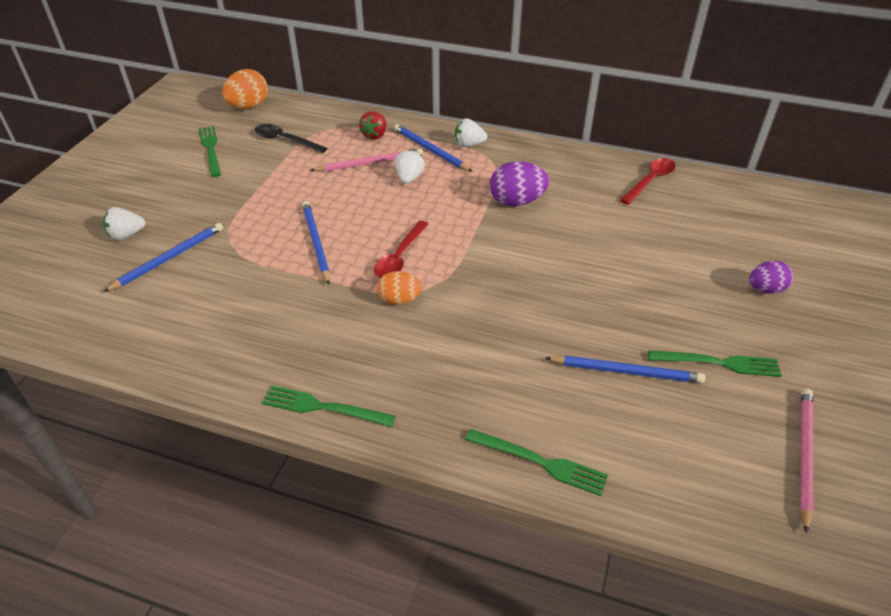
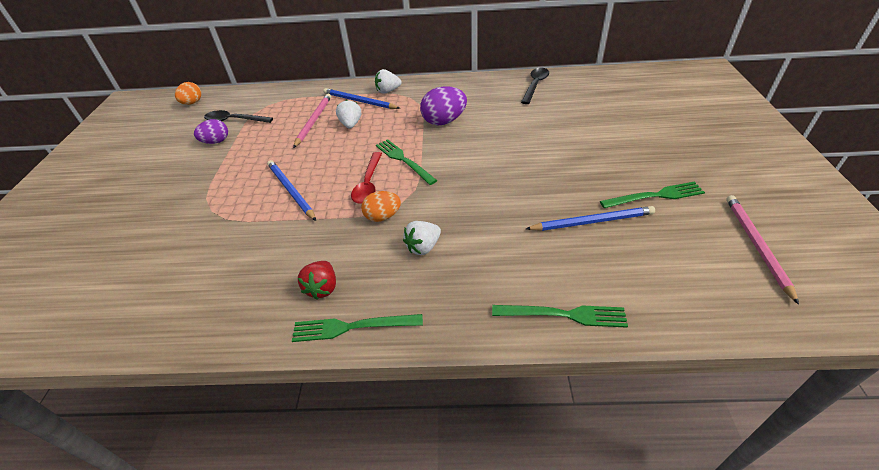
camera: 15 degrees left, 0 degrees up
white strawberry [103,207,146,240] -> white strawberry moved to [403,221,441,255]
blue pencil [103,223,223,292] -> none
green fork [199,126,221,177] -> green fork moved to [376,139,438,185]
orange egg [222,69,268,109] -> orange egg [175,82,202,105], size x0.66
pink pencil [310,148,423,172] -> pink pencil turned 45 degrees counterclockwise [293,94,331,148]
red strawberry [359,111,387,140] -> red strawberry moved to [298,261,336,299]
red spoon [620,158,676,205] -> black spoon [521,68,549,104]
purple egg [749,261,793,294] -> purple egg moved to [194,119,228,144]

